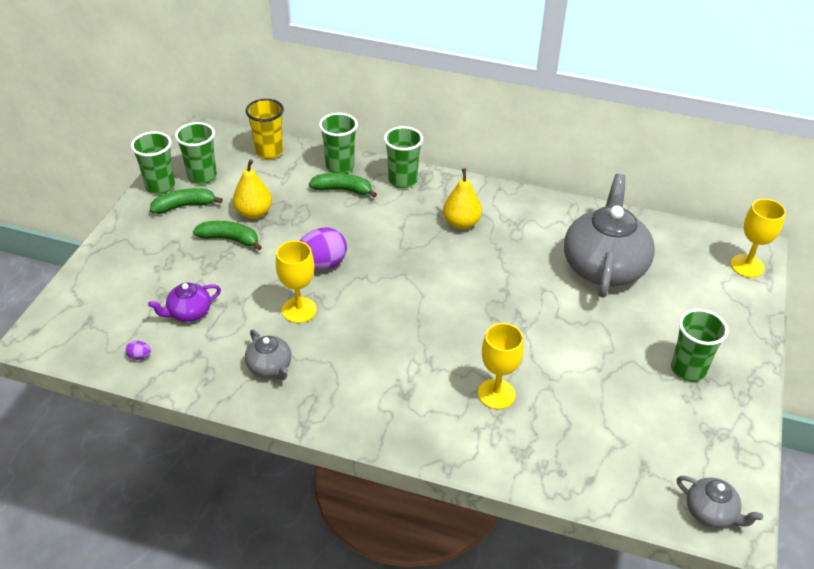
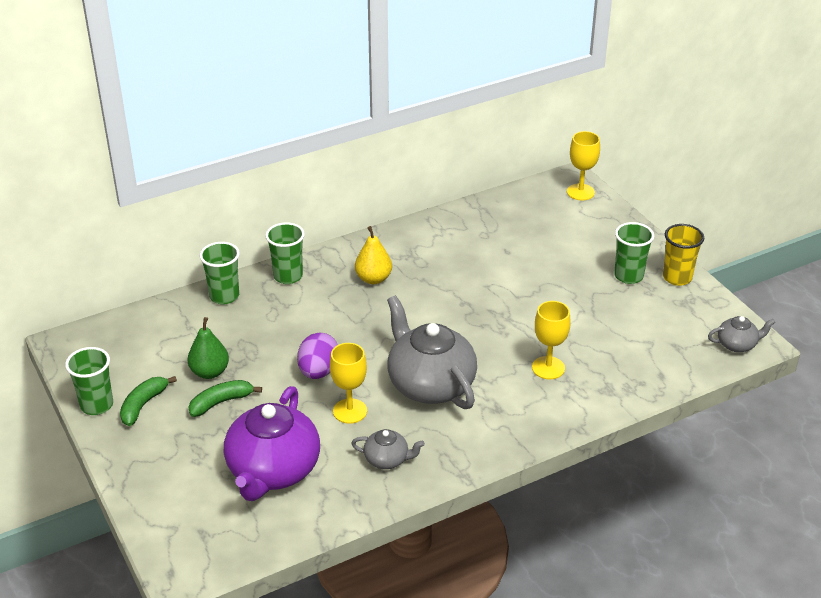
camera: 45 degrees left, 5 degrees down
purple egg [125,341,151,360] -> none
purple teapot [148,282,221,322] -> purple teapot [224,386,320,501], size x2.13
green cup [175,122,217,185] -> none
yellow pear [233,159,272,219] -> green pear [188,317,229,379]
yellow cup [245,99,284,159] -> yellow cup moved to [663,224,704,286]
green banana [309,173,377,198] -> none
grey teapot [564,174,655,298] -> grey teapot moved to [387,295,477,409]

